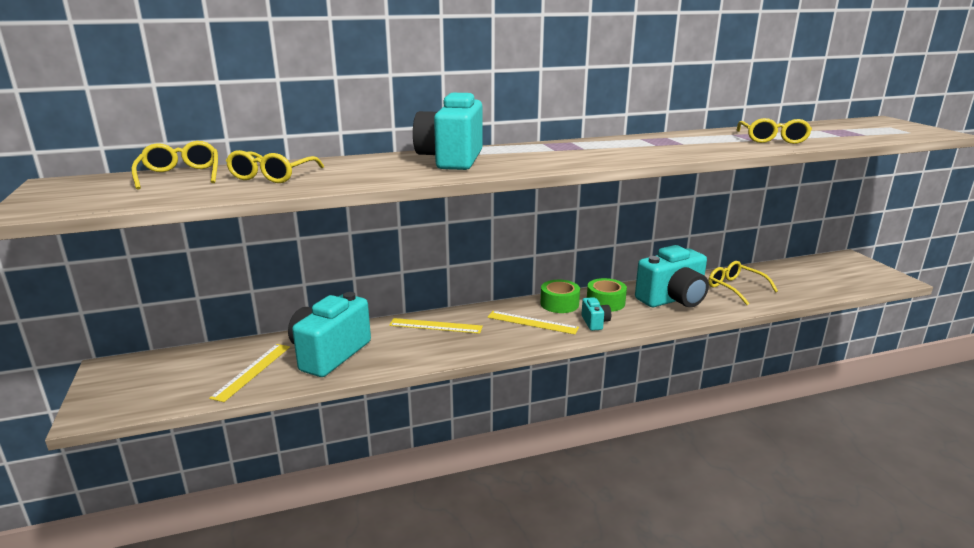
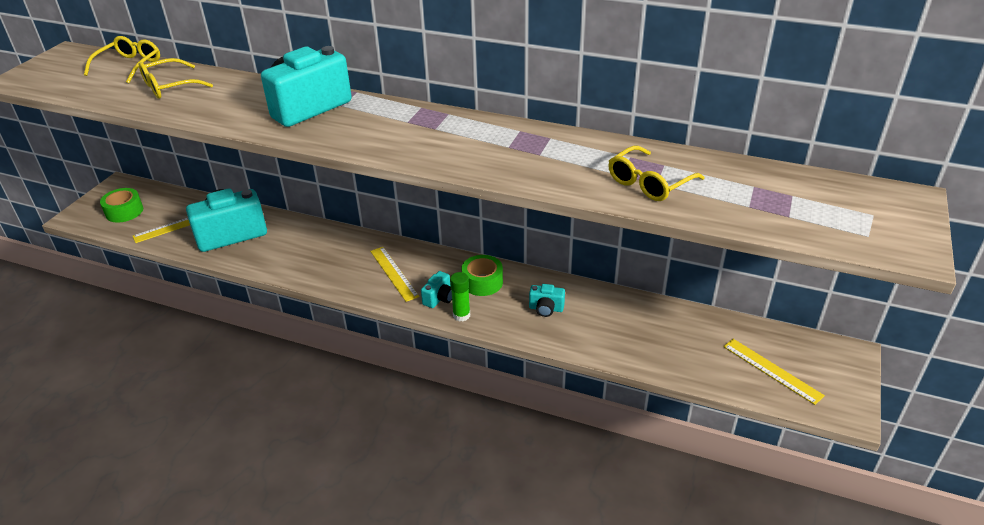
camera: 40 degrees right, 15 degrees up
yellow ruler [389,318,483,334] -> yellow ruler moved to [723,339,825,405]
green tape [541,280,580,313] -> green tape moved to [100,188,143,223]
turquoise camera [635,245,709,307] -> turquoise camera [529,284,565,317], size x0.45
yellow glasses [708,261,778,305] -> none
none -> green glue stick [450,272,470,321]

